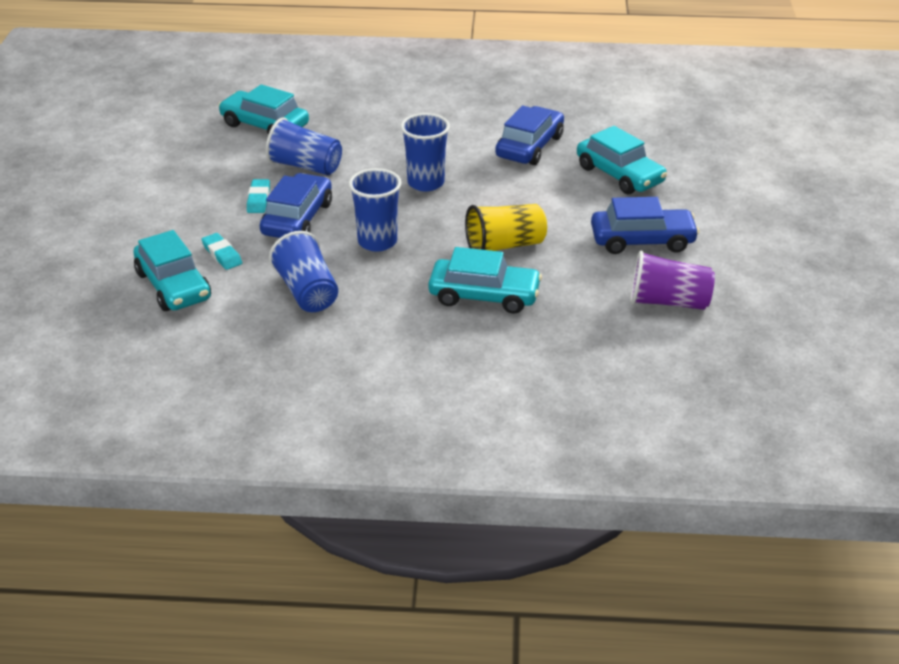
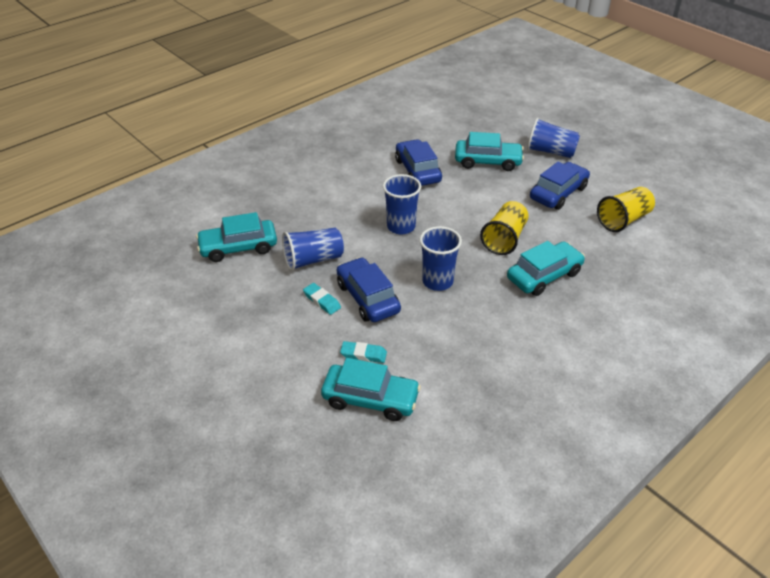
camera: 45 degrees left, 5 degrees up
blue cup [269,231,338,312] -> blue cup moved to [527,118,580,158]
purple cup [630,250,715,310] -> yellow cup [597,187,655,232]

